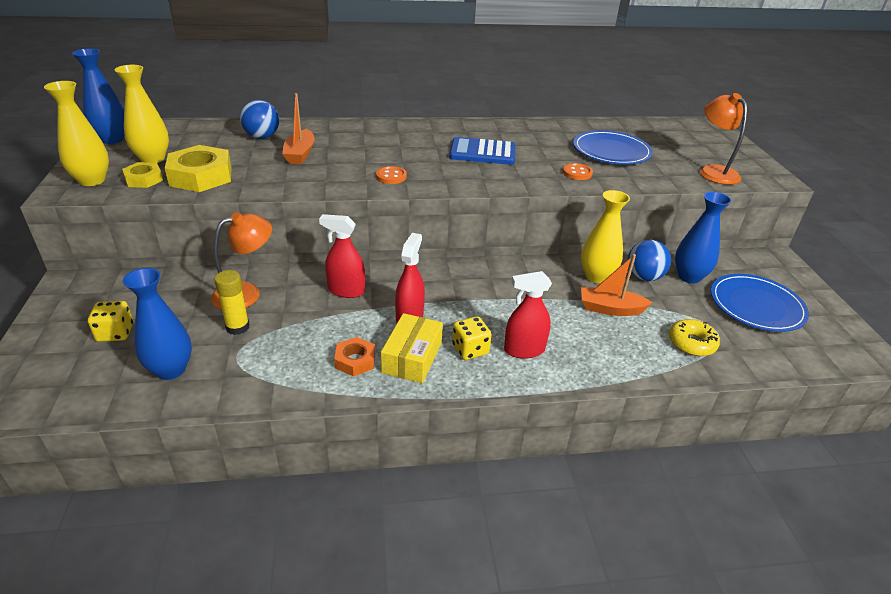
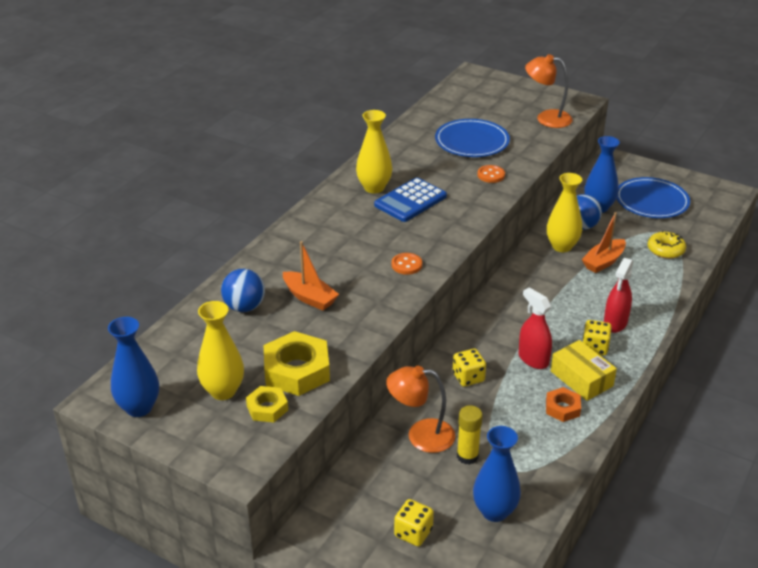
camera: 50 degrees left, 0 degrees up
yellow vase [44,81,109,186] -> yellow vase moved to [356,110,392,193]
orange lamp [211,212,272,310] -> orange lamp turned 90 degrees counterclockwise [386,366,455,453]
red spray bottle [319,214,365,298] -> yellow dice [453,349,486,387]

